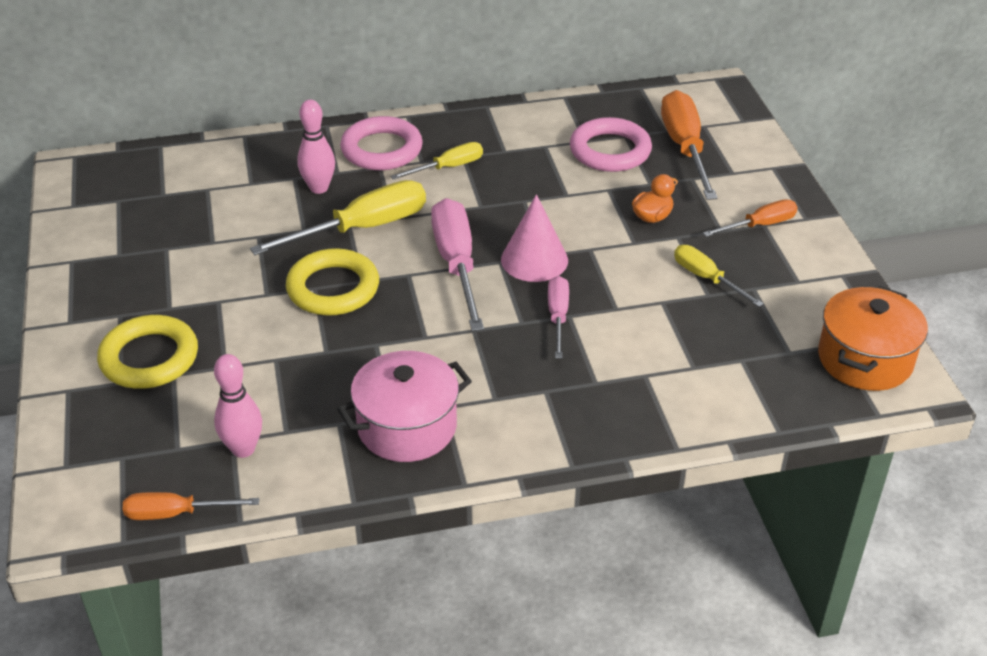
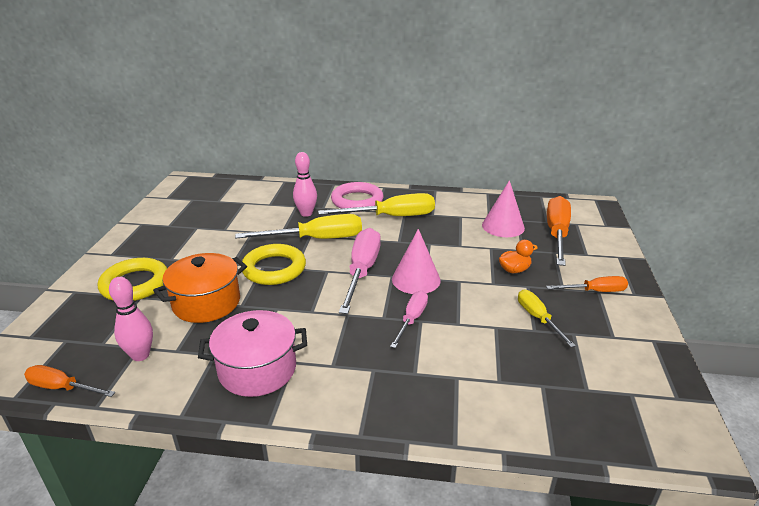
camera: 20 degrees right, 10 degrees down
yellow screwdriver [390,142,483,180] -> yellow screwdriver [318,193,435,216], size x1.75
pink ring [570,117,652,172] -> pink cone [482,180,525,237]
orange pot [818,286,928,391] -> orange pot moved to [153,253,247,323]

